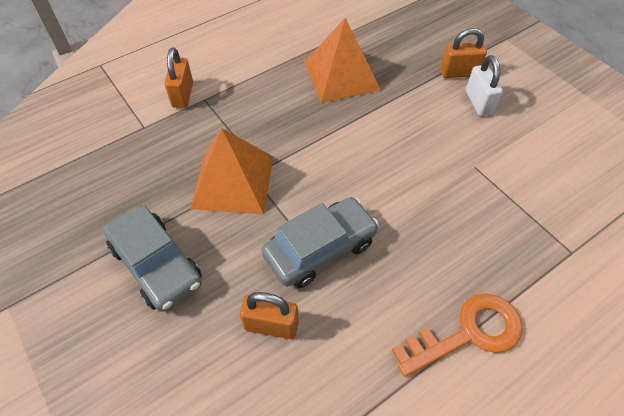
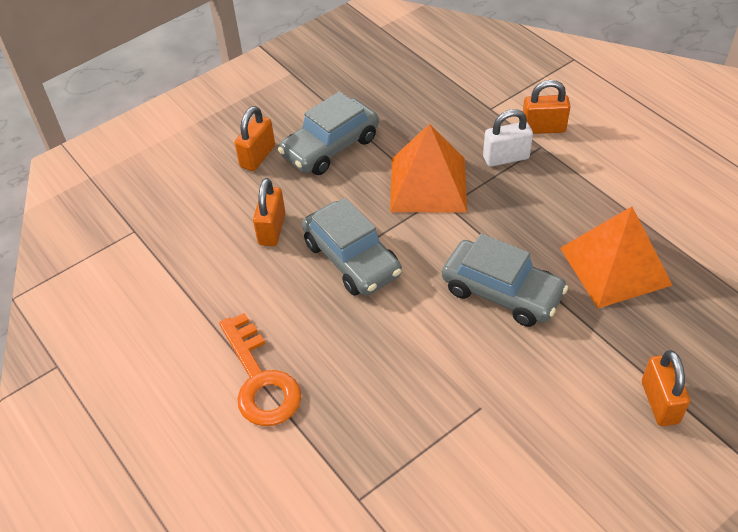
camera: 90 degrees right, 5 degrees down
white padlock [466,55,503,116] -> white padlock moved to [483,109,533,167]
none -> orange padlock [234,106,275,171]
none -> grey car [442,233,568,327]

